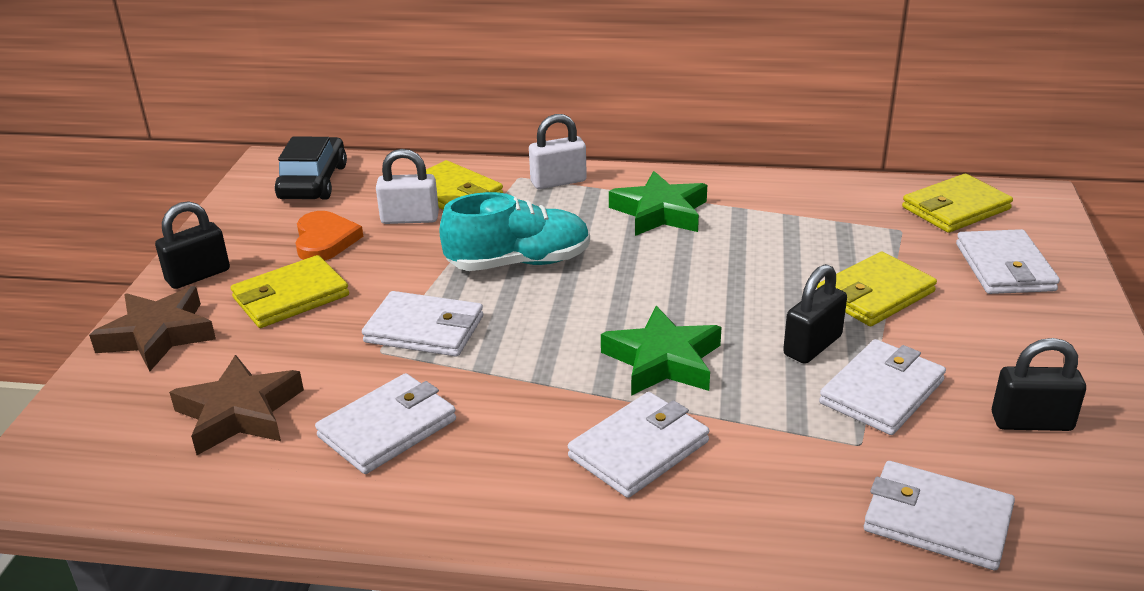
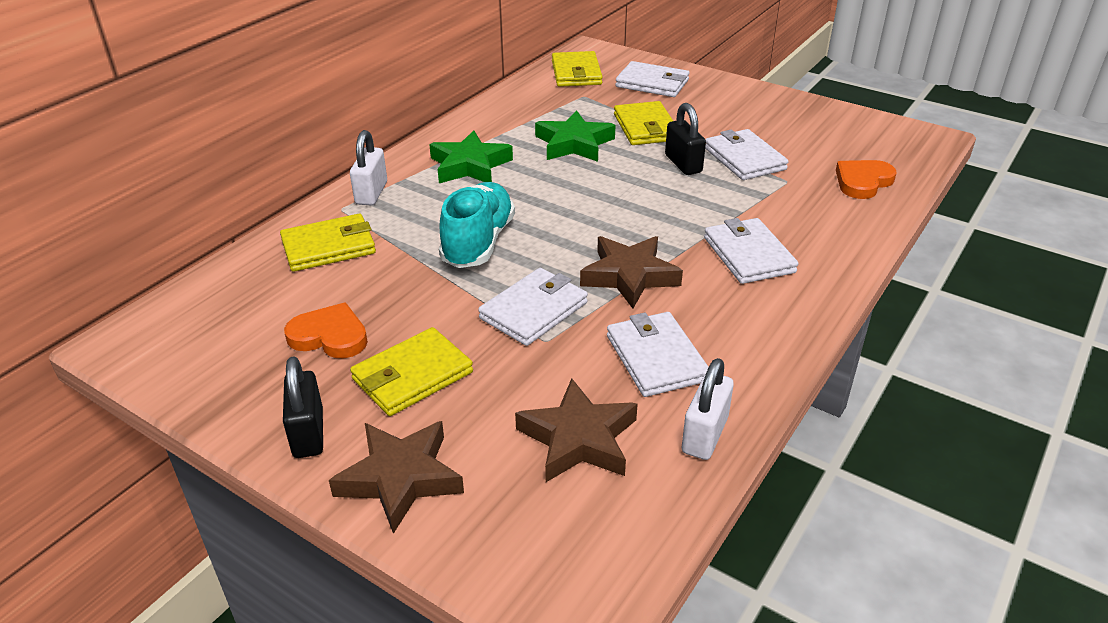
camera: 65 degrees left, 5 degrees up
yellow wallet [231,255,349,328] -> yellow wallet turned 60 degrees clockwise [350,327,473,416]
black car [275,137,347,200] -> none
white padlock [376,149,439,224] -> white padlock moved to [682,358,734,460]
green star [601,306,722,396] -> green star moved to [535,110,616,162]
white wallet [864,461,1015,570] -> orange heart [836,160,897,199]
black padlock [992,338,1086,431] -> none
none -> brown star [580,236,683,308]

